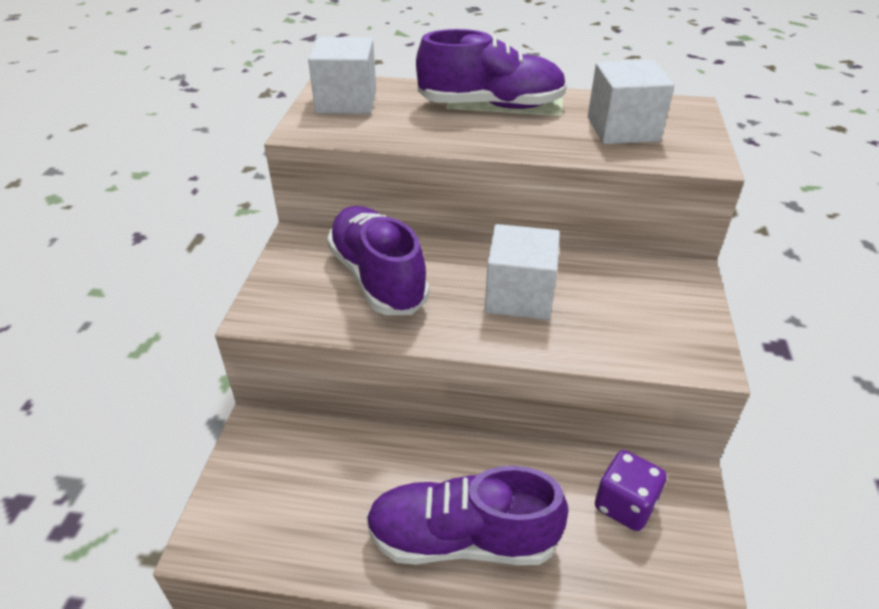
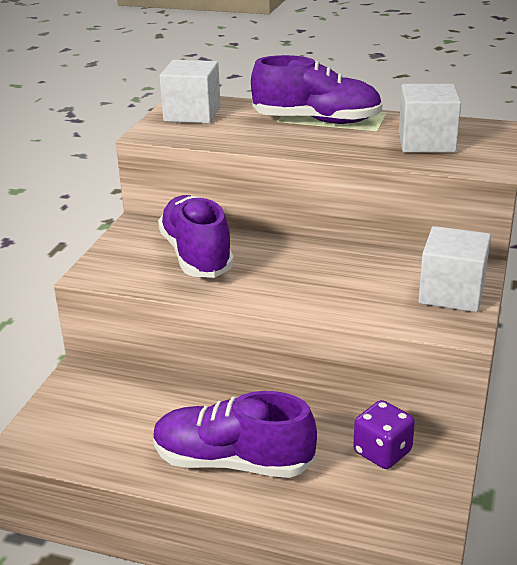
camera: 10 degrees right, 10 degrees down
white cube [485,224,560,320] -> white cube moved to [418,226,491,312]

